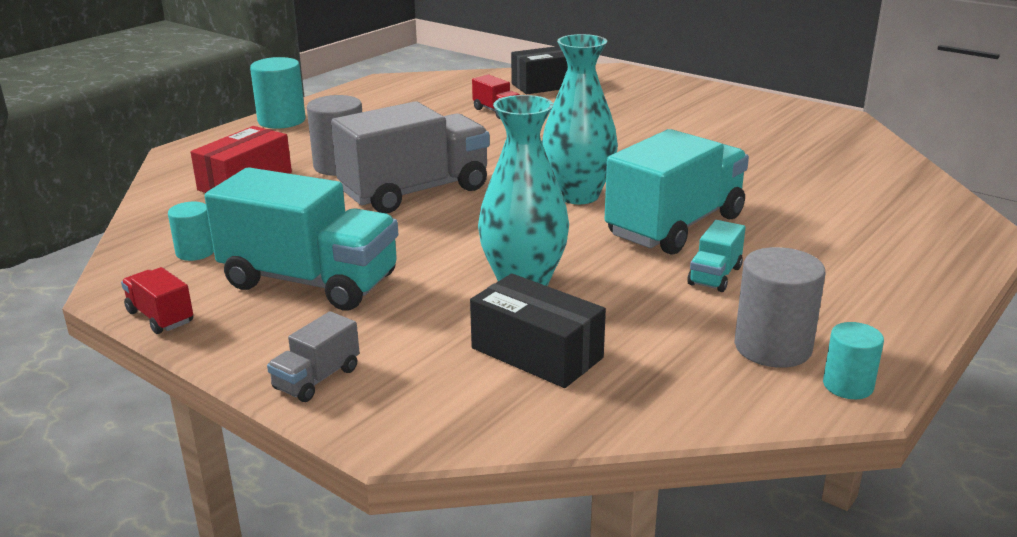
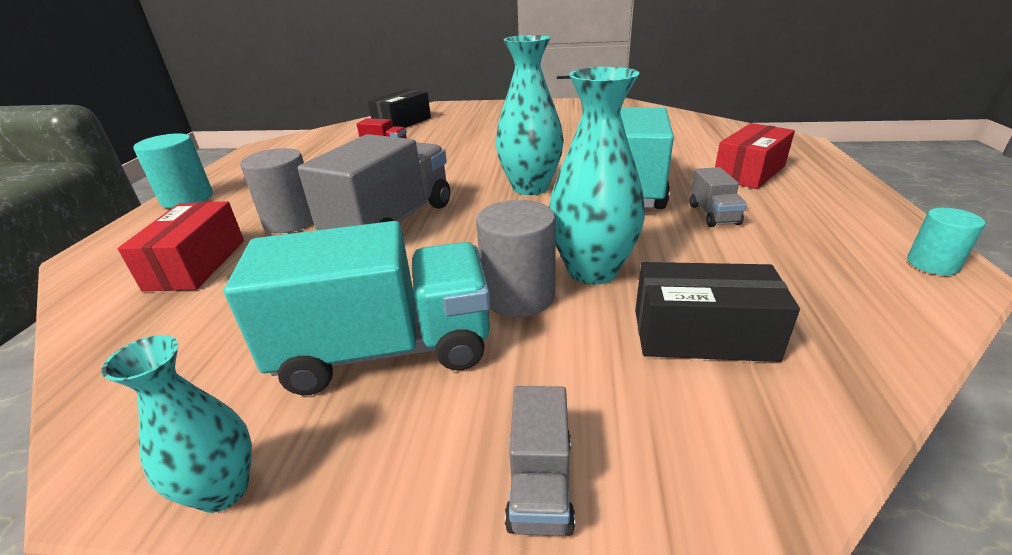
camera: 30 degrees left, 5 degrees up
red truck [121,267,193,334] -> turquoise vase [101,335,252,513]
turquoise cylinder [168,202,214,261] -> none
turquoise truck [687,220,745,292] -> grey truck [690,167,747,227]
grey cylinder [735,247,826,368] -> grey cylinder moved to [476,200,556,317]
none -> red box [715,123,795,189]

